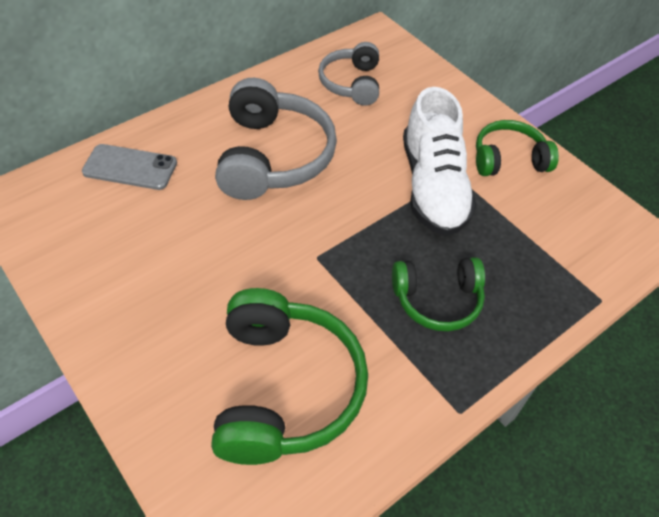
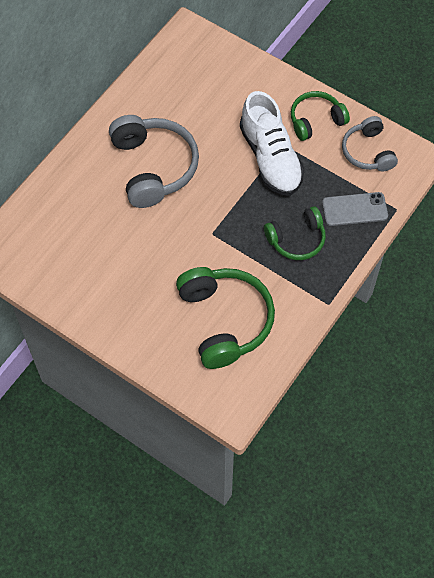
camera: 15 degrees left, 10 degrees up
grey phone [82,144,177,190] -> grey phone moved to [322,192,388,226]
grey headphones [318,42,379,106] -> grey headphones moved to [342,116,398,171]

